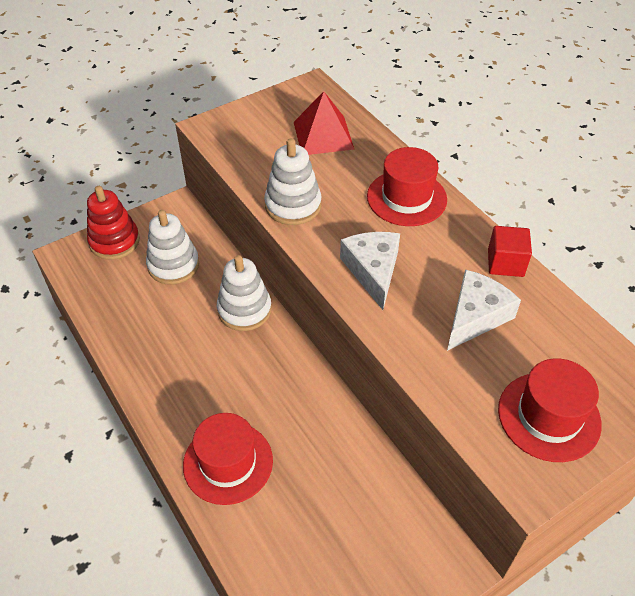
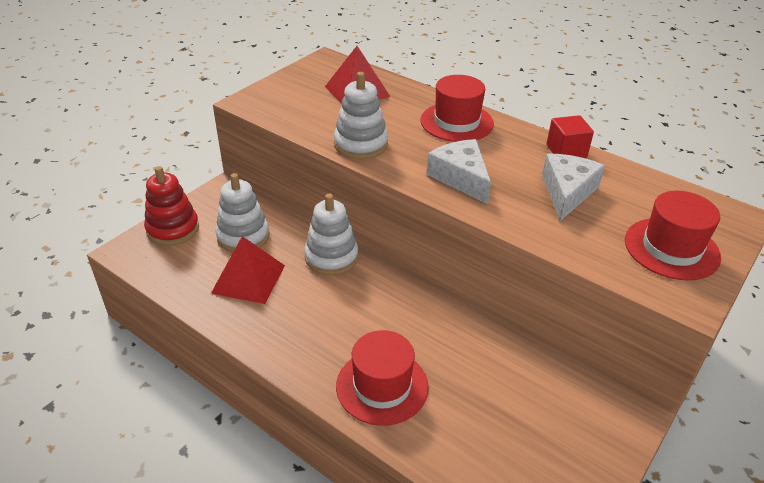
camera: 20 degrees left, 10 degrees down
none -> red pyramid [211,236,285,304]

